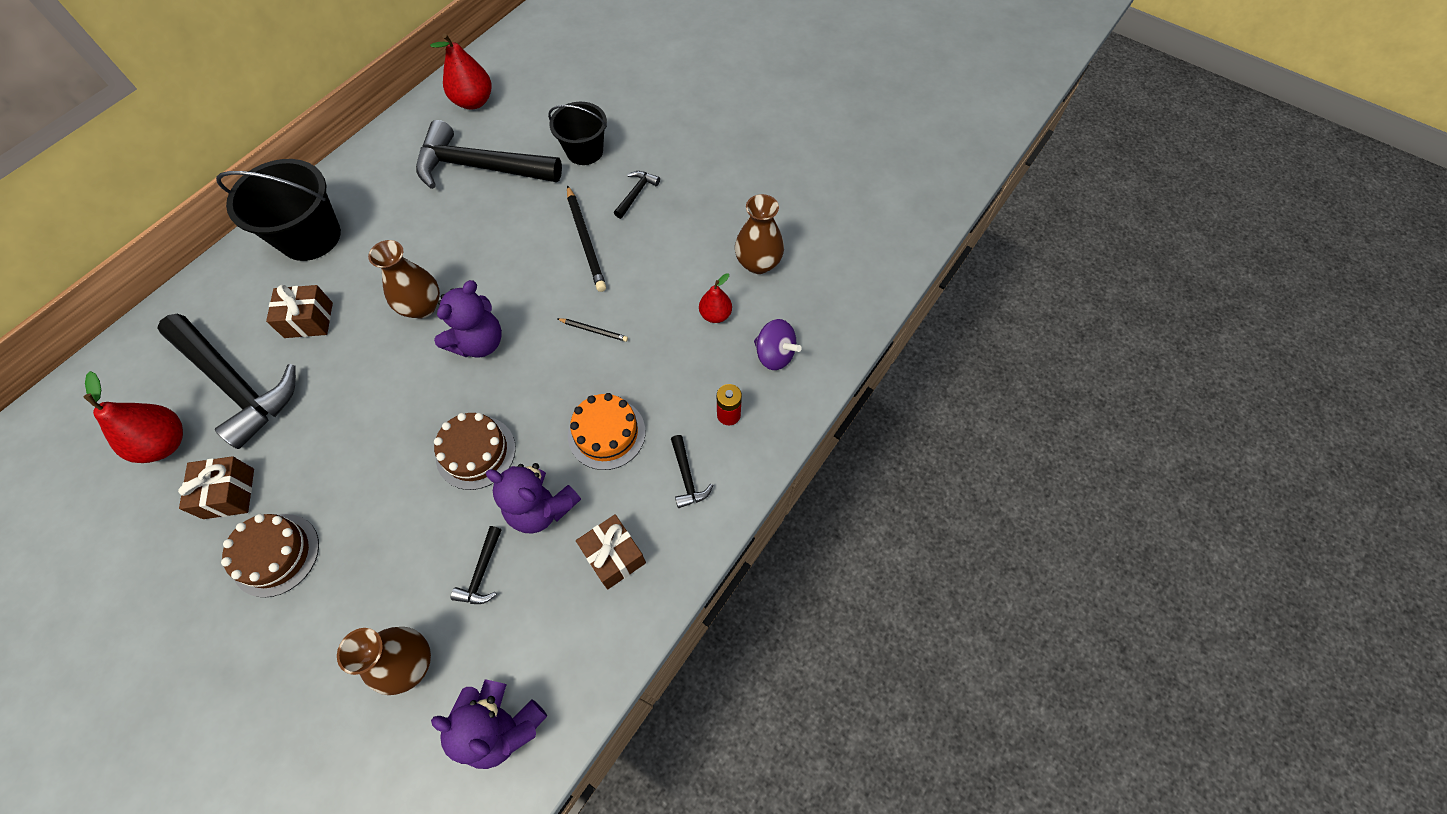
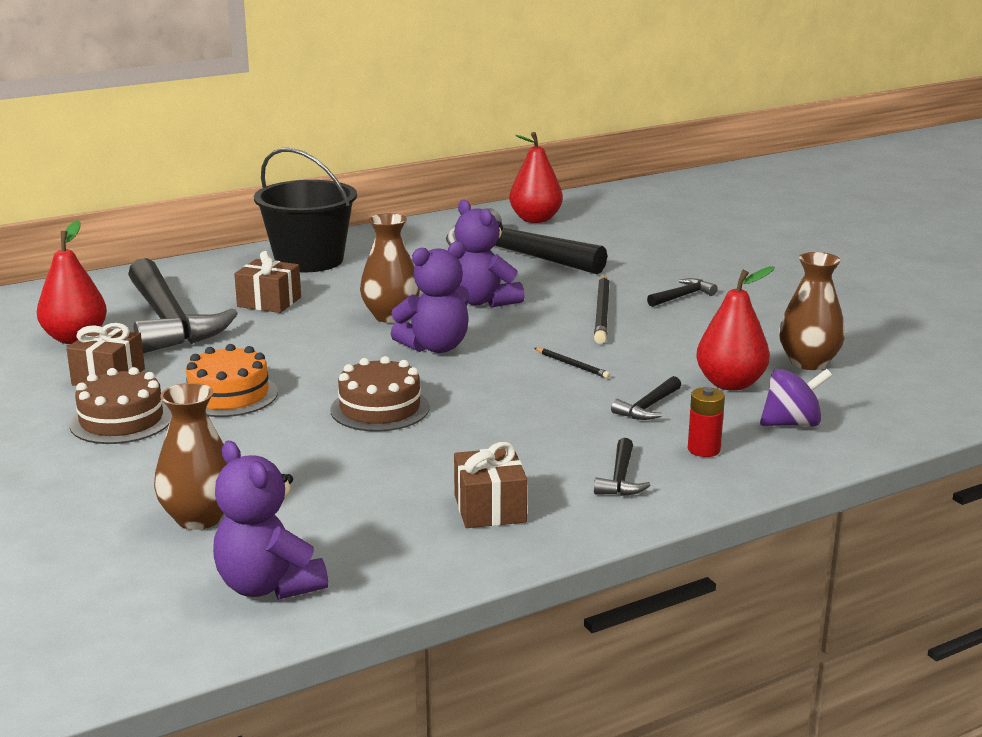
camera: 25 degrees right, 40 degrees down
black hammer [451,526,502,604] -> black hammer moved to [611,376,681,420]
purple teddy bear [486,463,581,534] -> purple teddy bear moved to [454,200,525,307]
black bucket [548,102,607,165] -> none
orange cake [568,393,645,470] -> orange cake moved to [186,344,278,417]
red pear [699,273,732,323] -> red pear [696,266,775,391], size x1.64
purple spinning top [754,319,802,370] -> purple spinning top turned 75 degrees counterclockwise [760,369,832,427]

